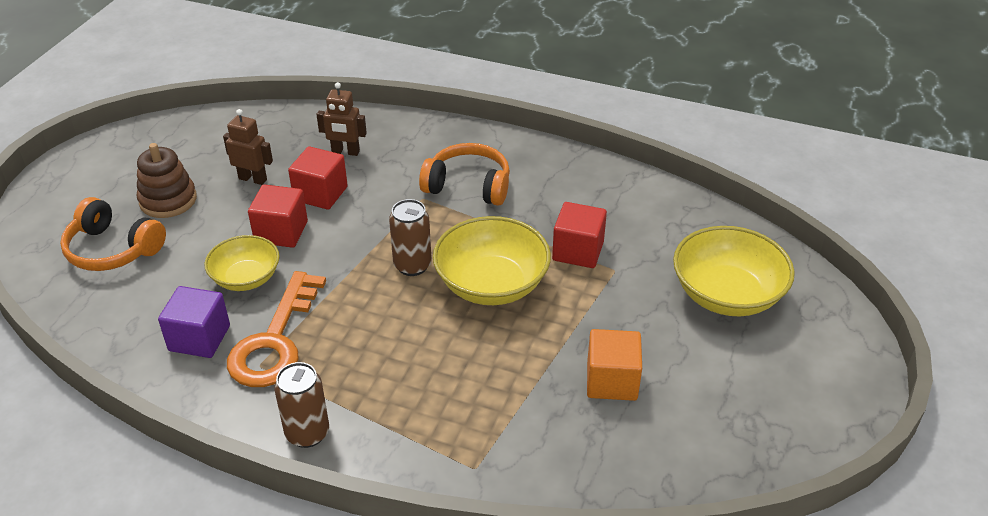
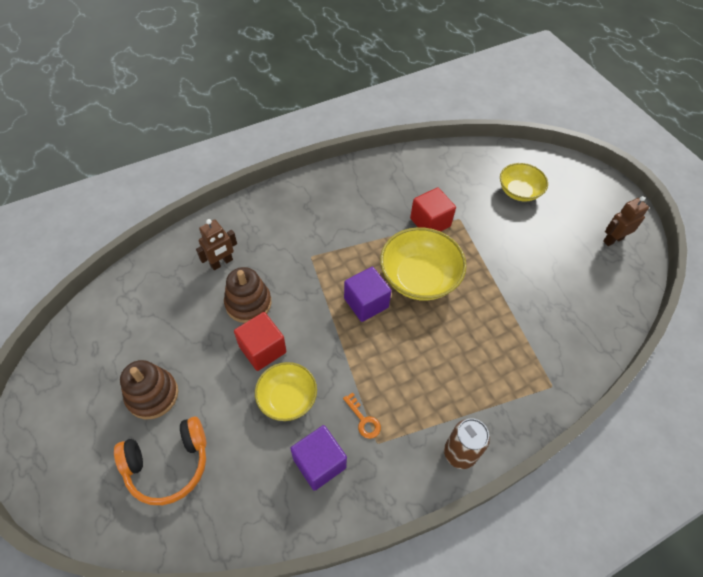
camera: 50 degrees left, 15 degrees up
brown robot [223,109,273,185] -> brown robot moved to [603,196,649,246]
orange key [227,271,326,387] -> orange key [343,392,381,439], size x0.41
red cube [288,146,348,210] -> brown stacking toy [224,267,271,323]
brown can [389,199,432,276] -> purple cube [344,267,391,322]
orange headphones [419,143,510,206] -> none
orange cube [587,329,642,401] -> none
yellow bowl [673,226,795,316] -> yellow bowl [500,163,548,202], size x0.64

